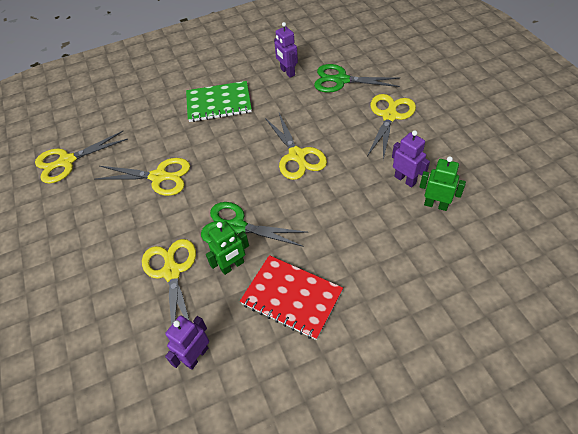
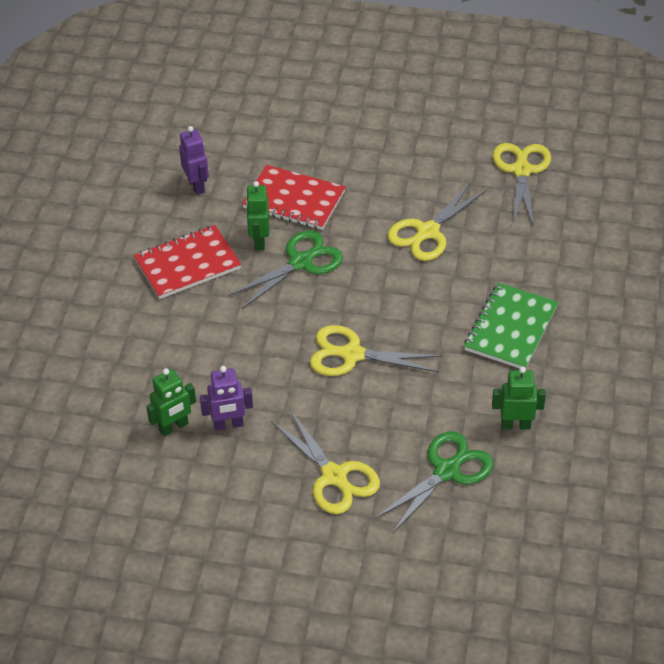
camera: 120 degrees right, 5 degrees down
yellow scissors [142,239,196,325] -> red notebook [242,165,346,230]
purple robot [274,22,298,78] -> green robot [492,367,546,430]

